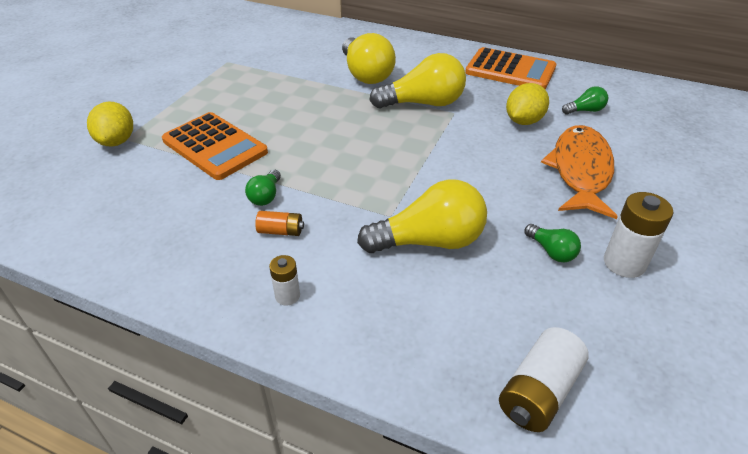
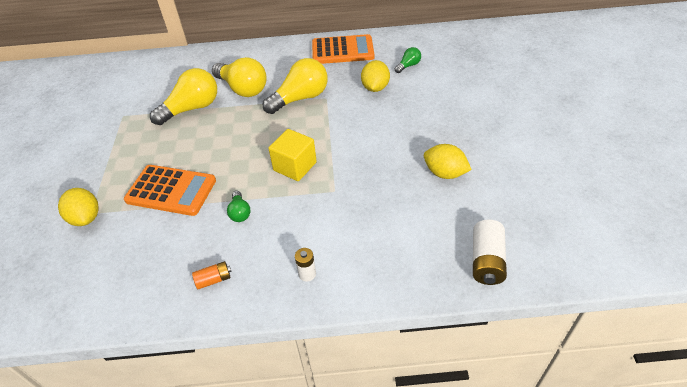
camera: 25 degrees left, 5 degrees up
orange battery [255,211,304,236] -> orange battery moved to [192,261,232,289]
yellow light bulb [357,179,487,253] -> yellow light bulb moved to [150,68,217,125]
green light bulb [524,224,581,263] -> yellow lemon [424,144,472,179]
orange fish [541,125,618,219] -> none
white battery [604,192,673,278] -> none
none -> yellow cube [268,129,317,181]

